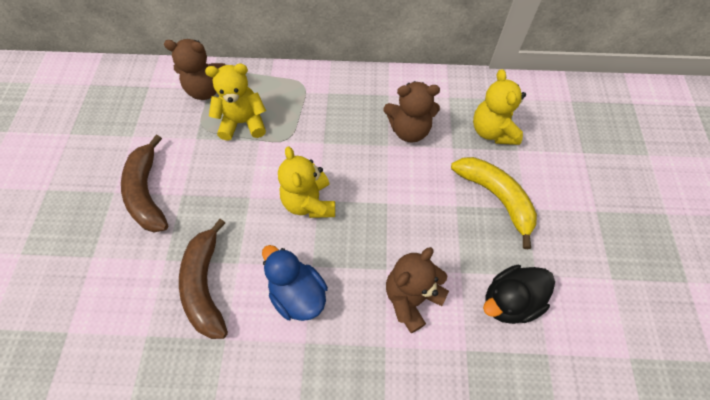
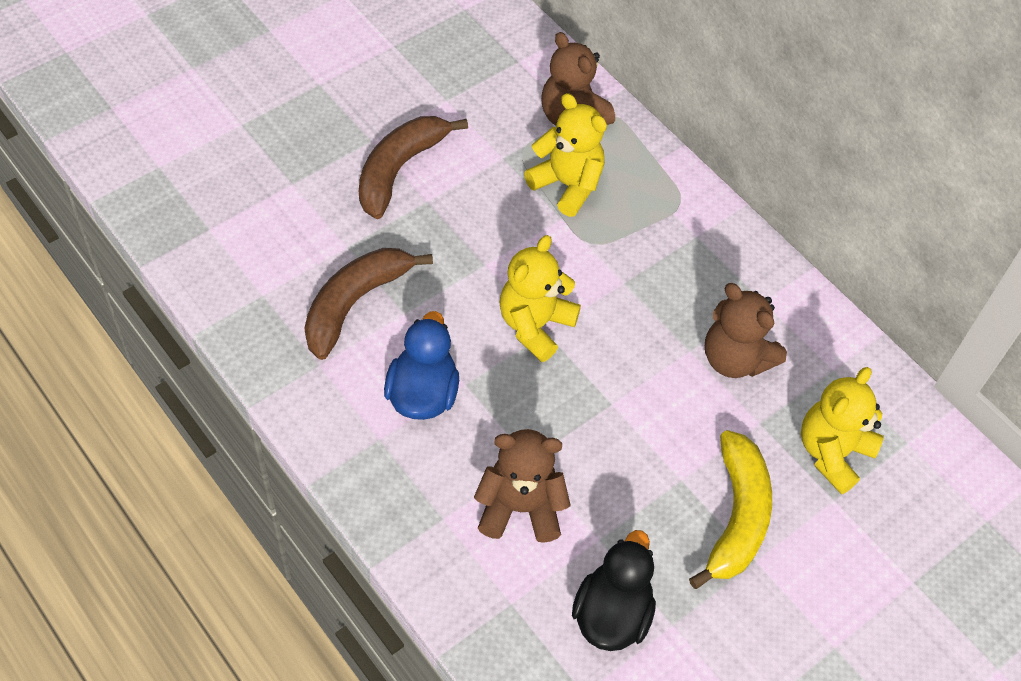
camera: 45 degrees right, 5 degrees down
black duck [483,265,555,324] -> black duck turned 90 degrees clockwise [572,530,656,651]

